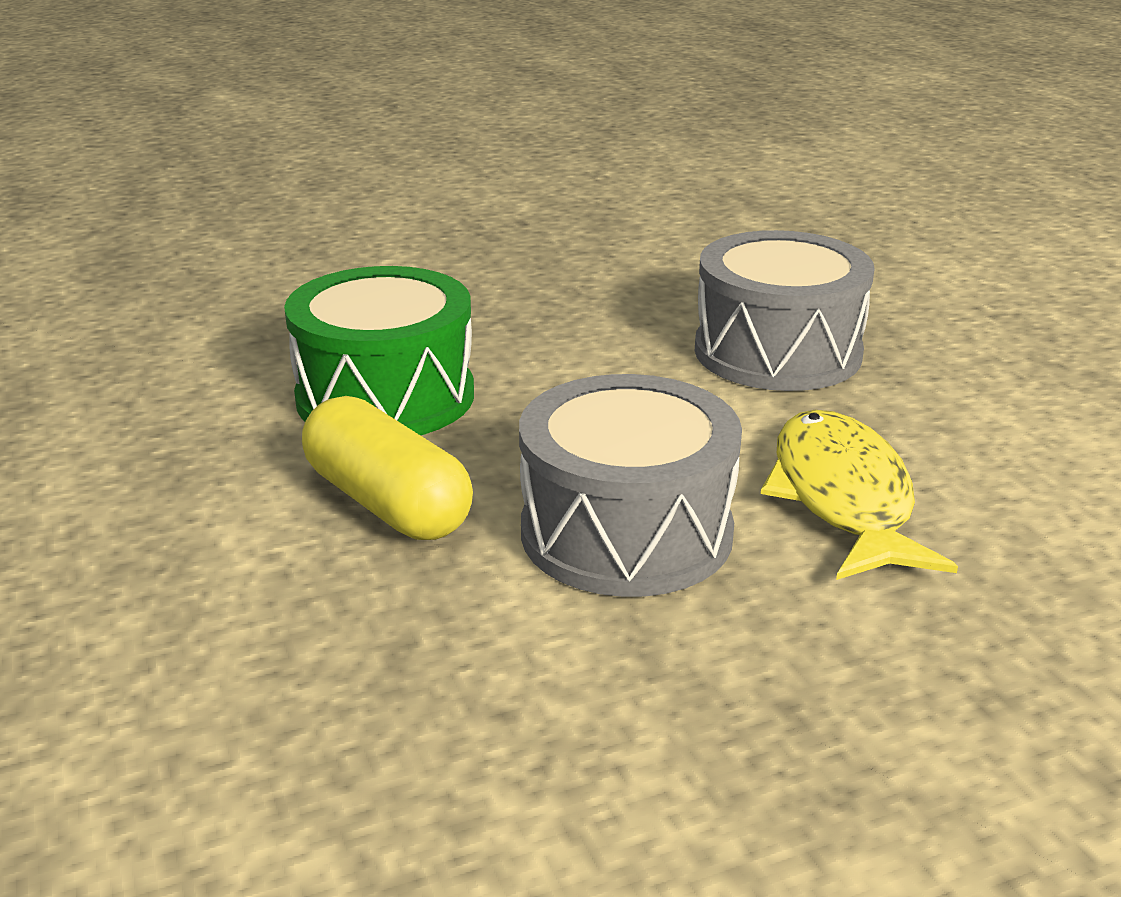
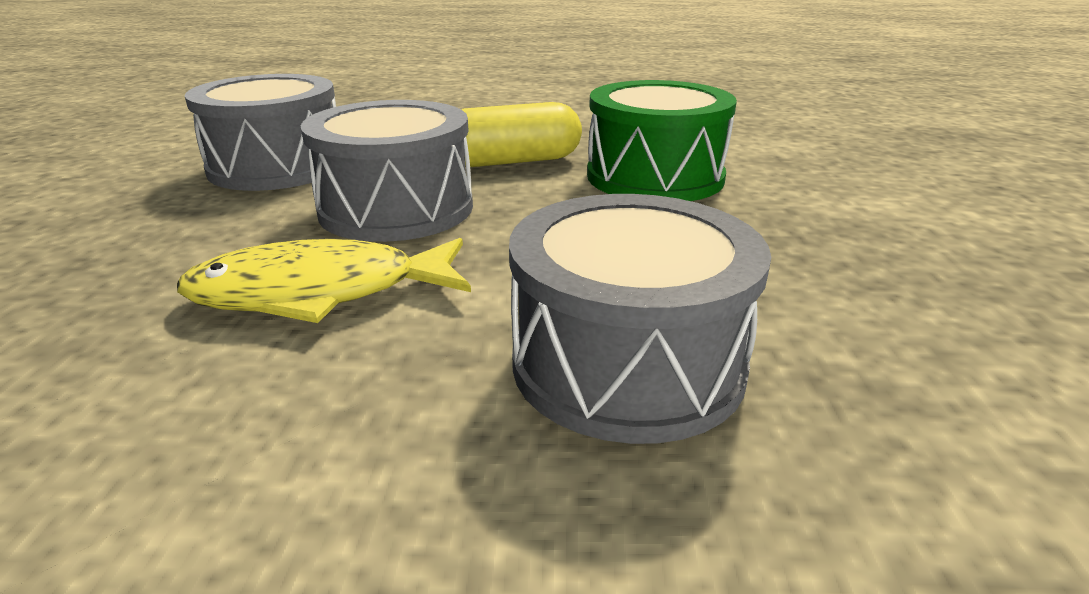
camera: 115 degrees right, 0 degrees up
yellow fish [761,410,958,580] -> yellow fish turned 150 degrees clockwise [177,238,471,323]
none -> grey drum [185,74,336,191]

